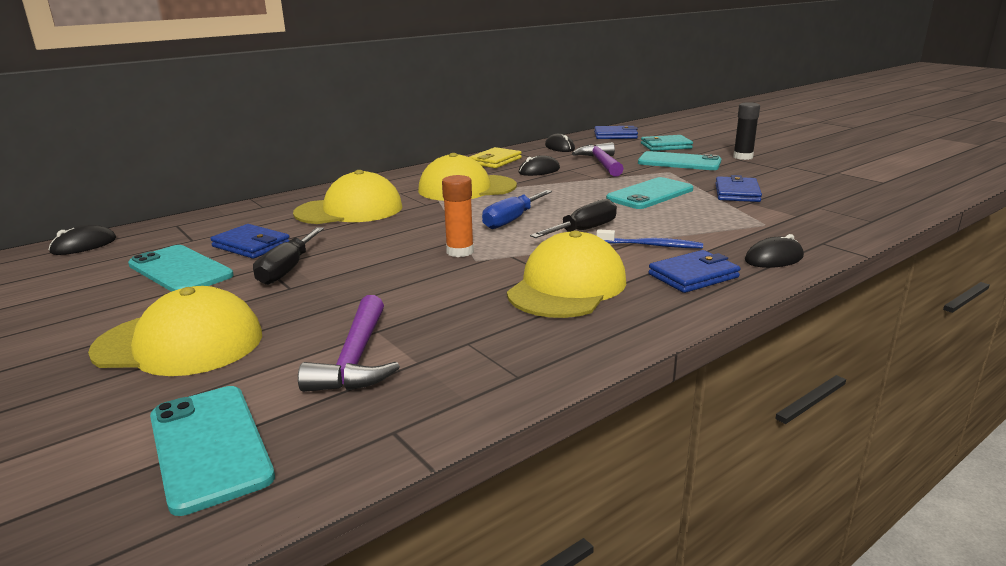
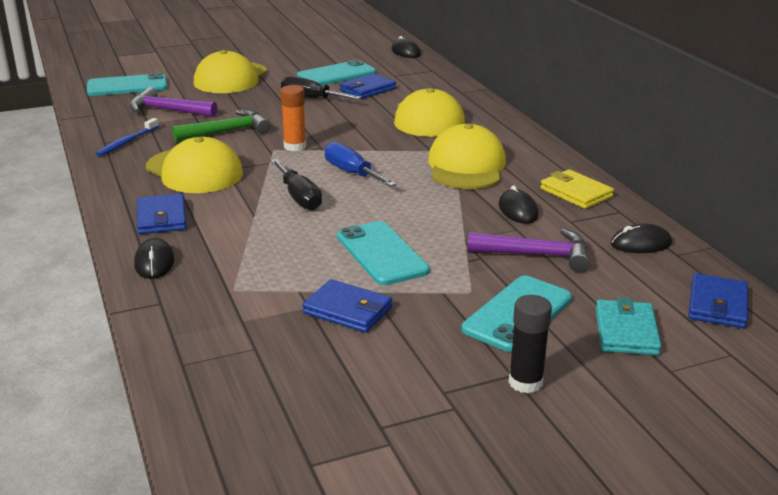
camera: 105 degrees right, 5 degrees up
blue toothbrush [596,229,703,248] -> blue toothbrush moved to [96,118,159,156]
none -> green hammer [172,110,271,142]

